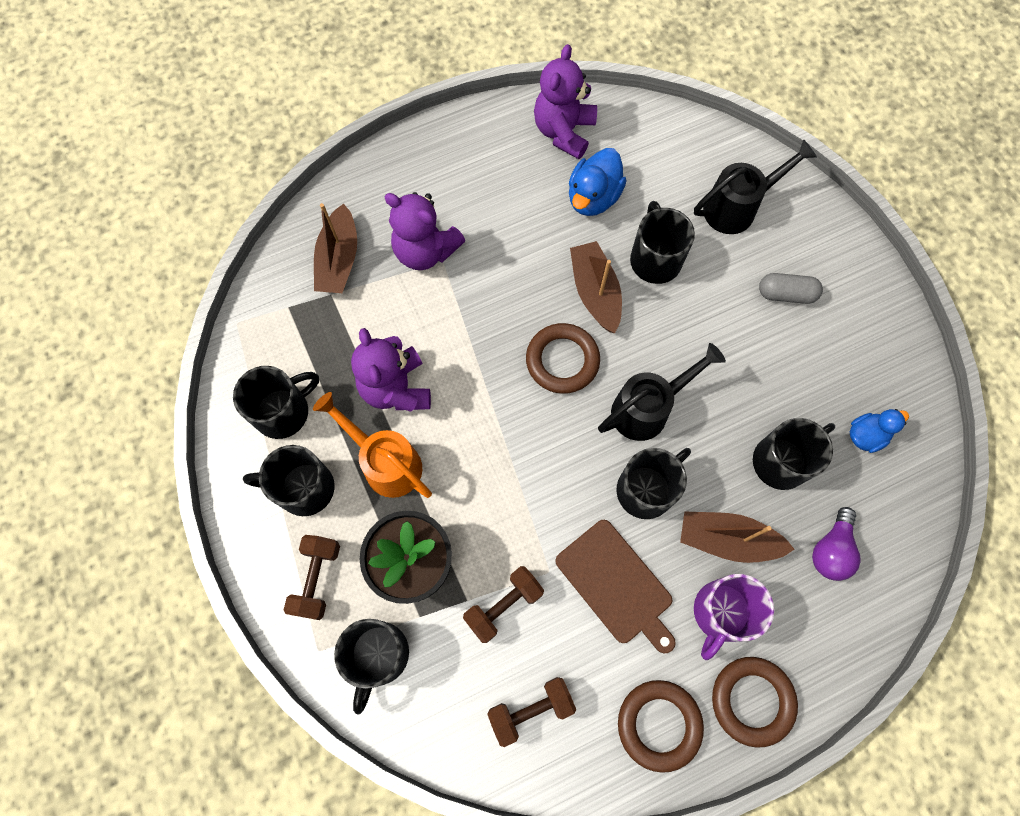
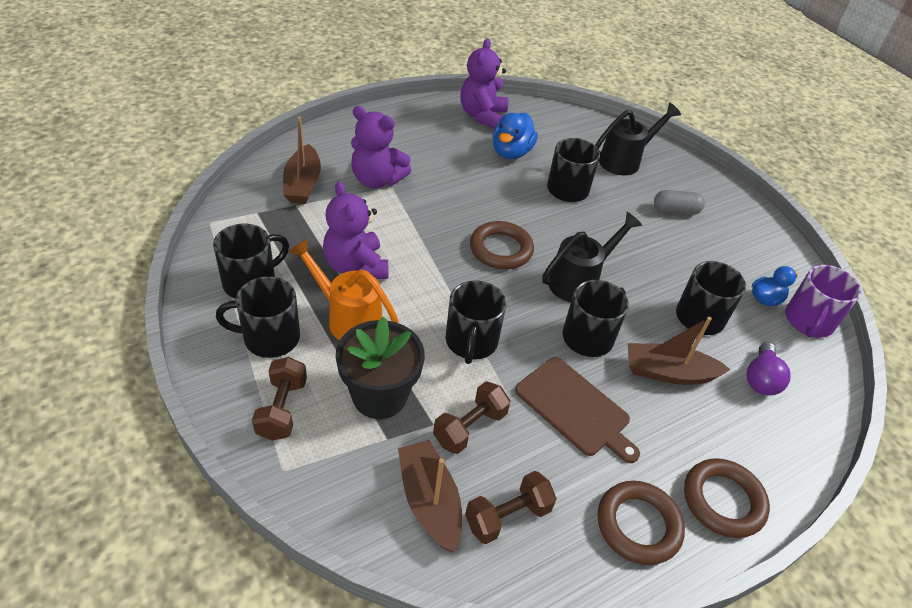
camera: 10 degrees left, 25 degrees down
black mug [334,619,409,715] -> black mug moved to [446,280,506,364]
brown boat [570,241,622,333] -> brown boat moved to [398,440,462,553]
purple mug [694,574,774,660] -> purple mug moved to [785,265,861,338]

